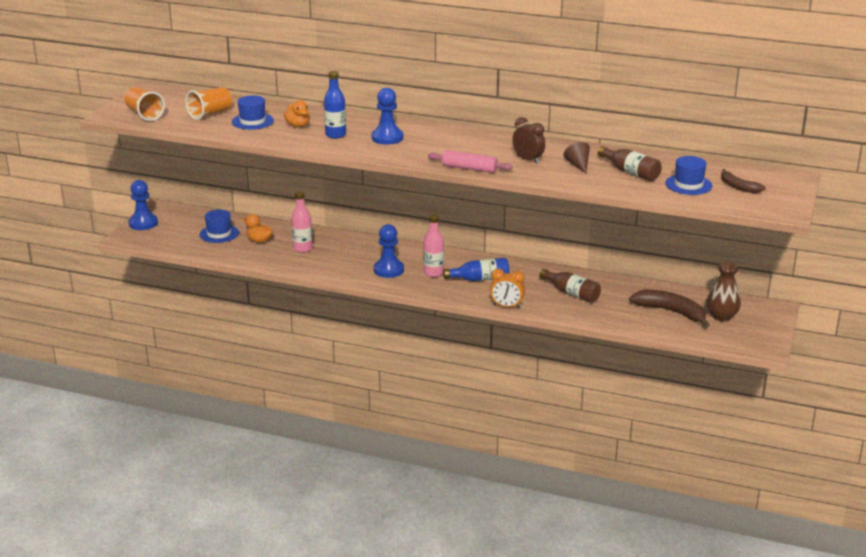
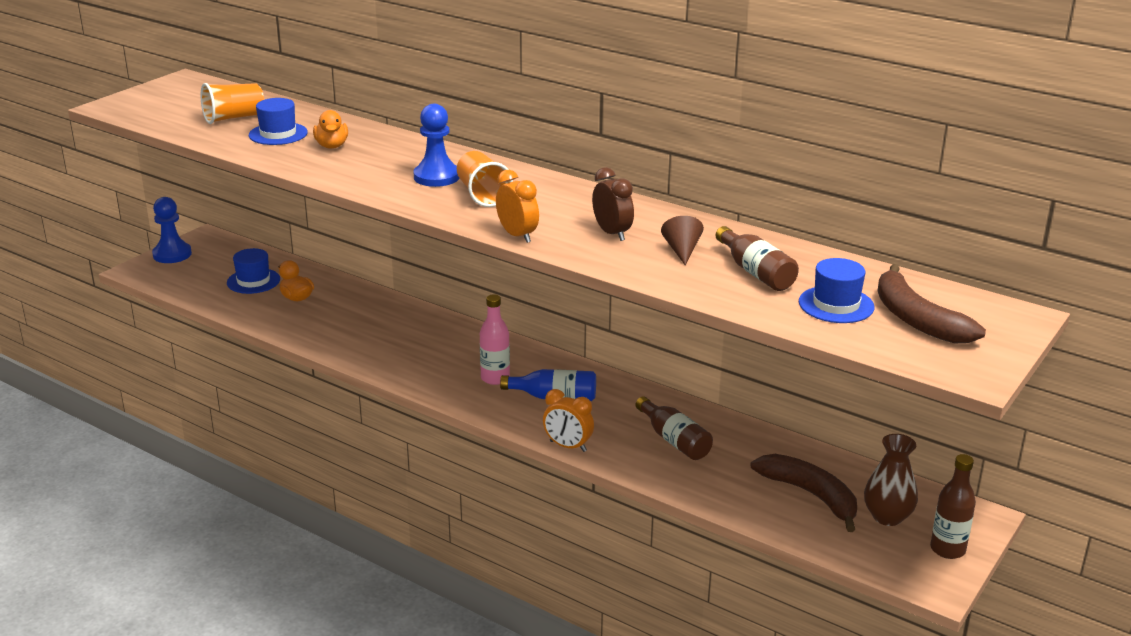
camera: 15 degrees right, 0 degrees up
orange cup [125,87,165,121] -> orange cup moved to [457,151,513,207]
pink bottle [291,191,313,253] -> none
blue bottle [324,71,346,139] -> none
blue pawn [374,224,404,278] -> none
pink rolling pin [428,150,513,173] -> orange clock [496,170,539,243]
brown banana [721,169,766,193] -> brown banana [877,264,986,344], size x1.69
none -> brown bottle [930,454,976,559]

